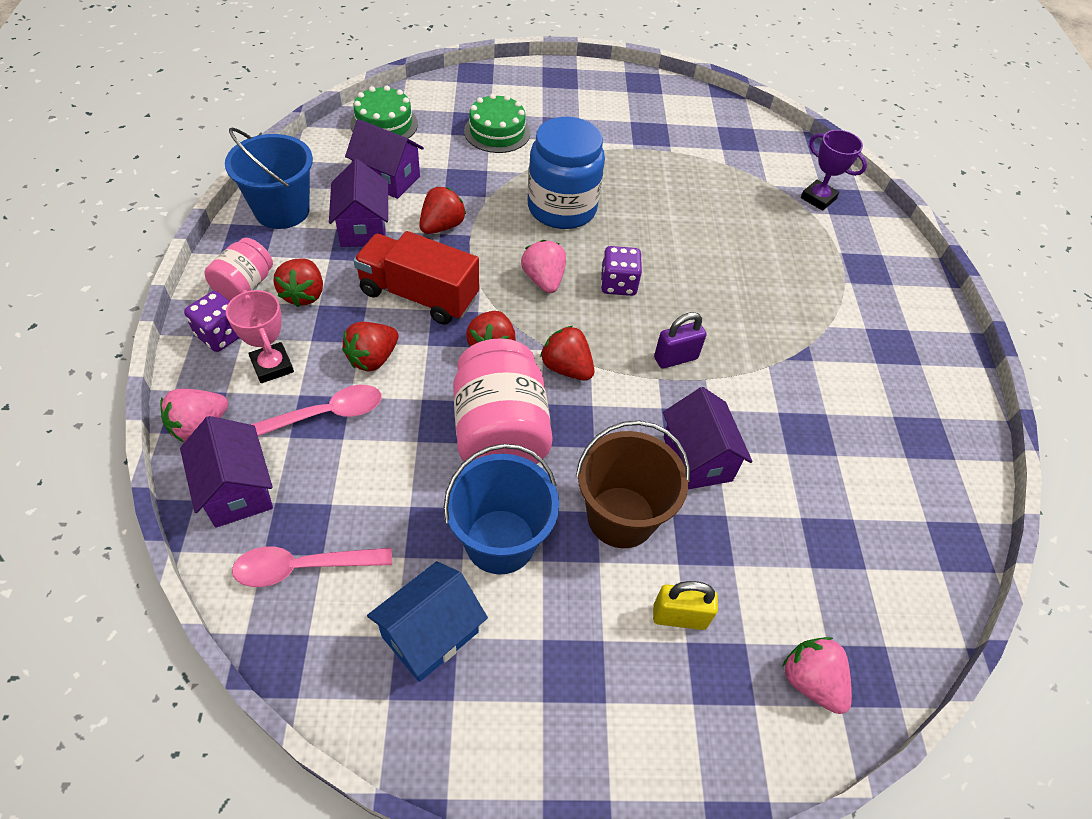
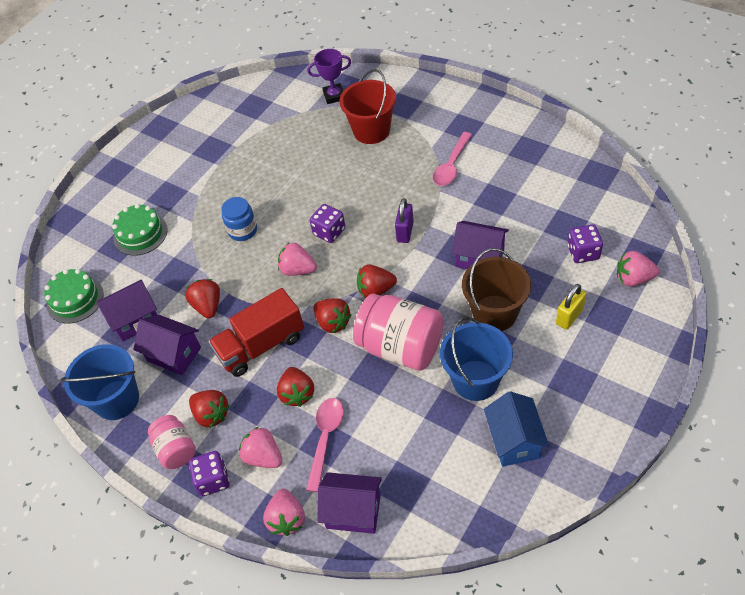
camera: 45 degrees left, 0 degrees up
pink trophy [226,290,294,383] -> pink strawberry [239,427,282,468]
pink spoon [232,546,392,587] -> pink spoon moved to [433,132,472,186]
blue jar [528,117,605,229] -> blue jar [222,197,257,241], size x0.56
none -> red bucket [340,69,396,144]
none -> purple dice [568,224,603,263]

